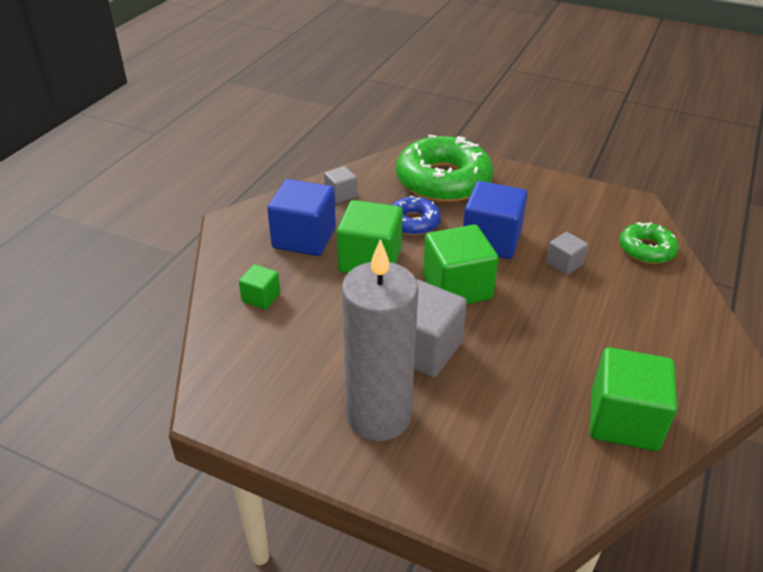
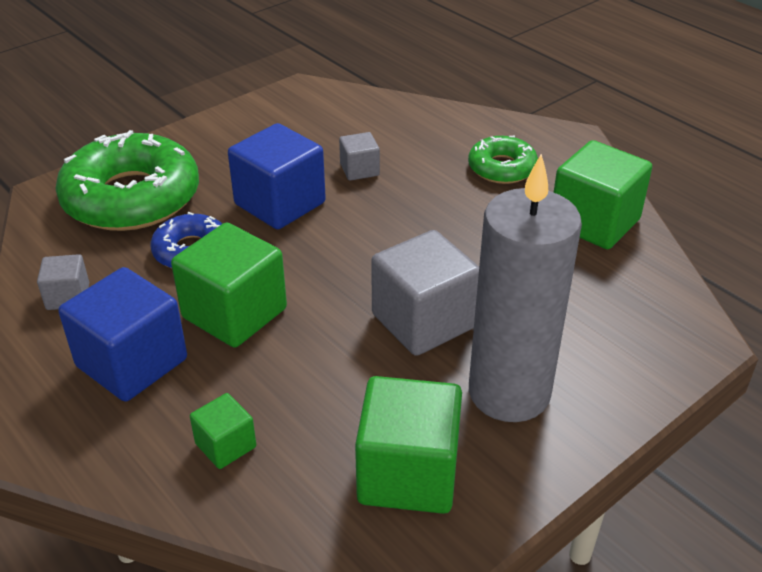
camera: 65 degrees left, 0 degrees up
green cube [423,224,499,304] -> green cube moved to [355,376,462,514]
green donut [619,222,679,264] -> green donut moved to [468,136,538,184]

